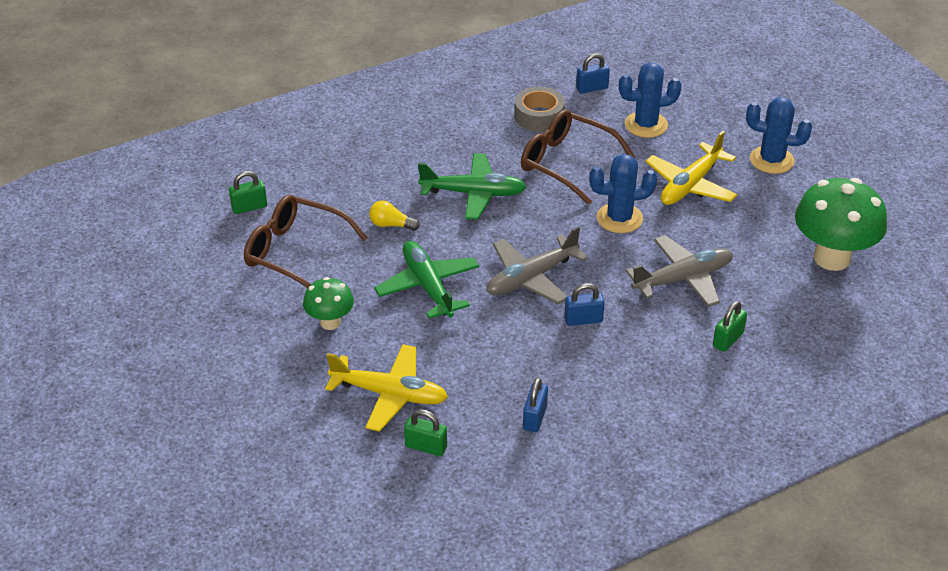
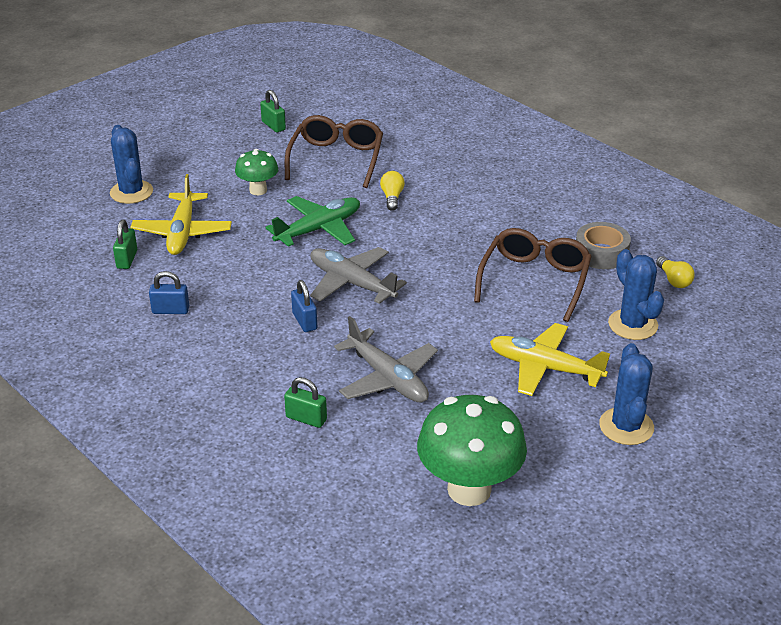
camera: 75 degrees right, 5 degrees down
green padlock [229,171,267,214] -> green padlock moved to [260,90,286,132]
green plane [418,153,527,220] -> none
blue padlock [576,53,610,94] -> yellow light bulb [656,256,695,288]
blue cactus [589,154,657,233] -> blue cactus moved to [110,125,153,204]

